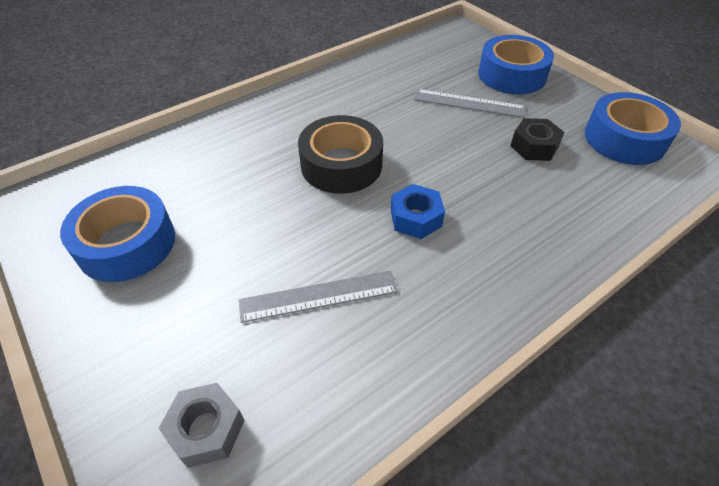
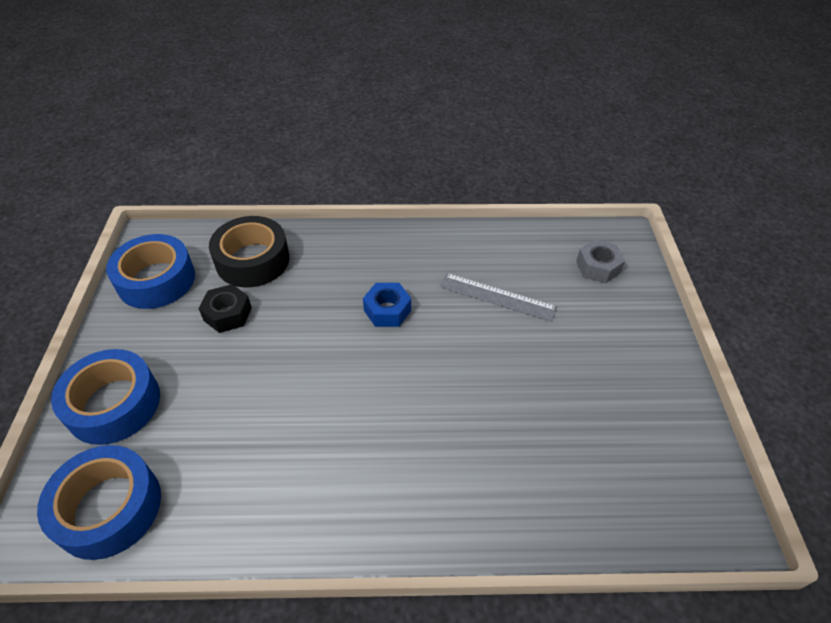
camera: 145 degrees left, 0 degrees up
blue tape [60,186,175,282] -> blue tape moved to [37,445,161,560]
black tape [298,115,383,194] -> black tape moved to [209,216,290,288]
grey ruler [414,89,526,118] -> none

